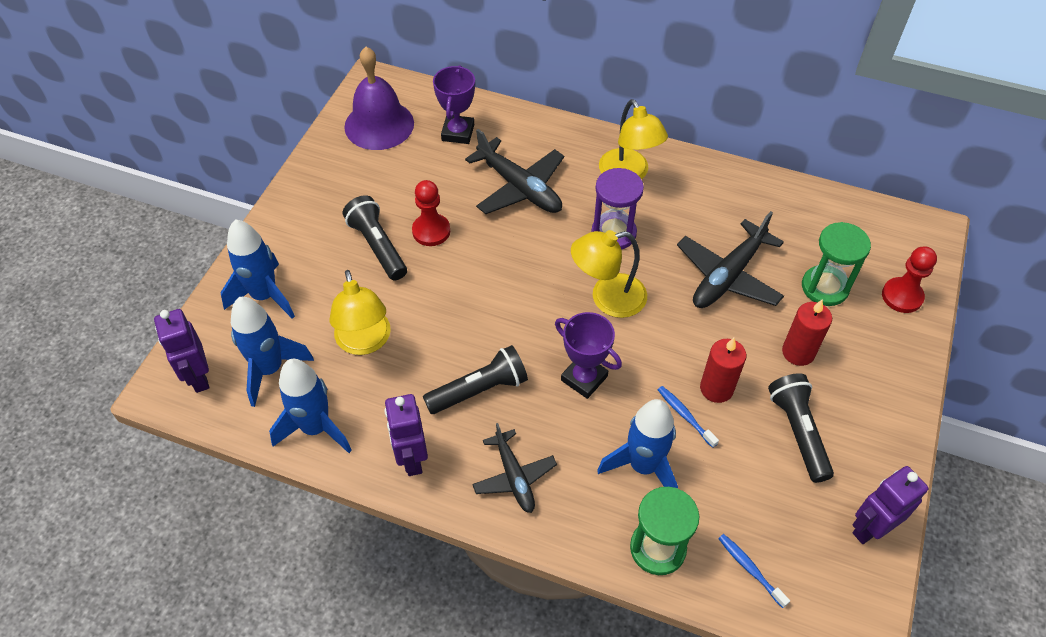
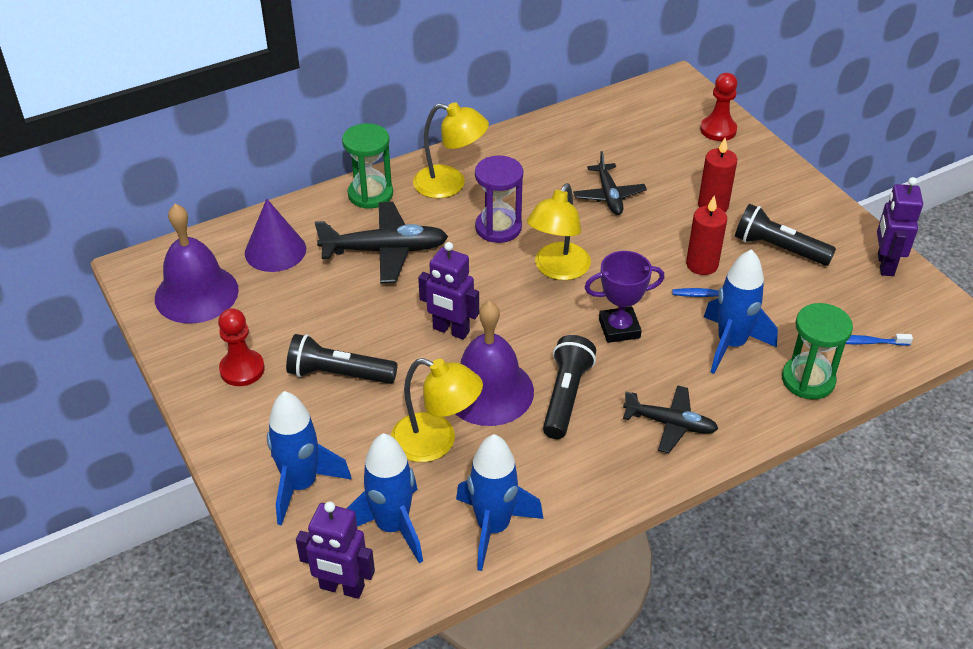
camera: 50 degrees left, 10 degrees down
purple robot [385,394,428,476] -> purple robot moved to [418,242,479,340]
red pawn [412,180,450,246] -> red pawn moved to [218,308,265,386]
purple trophy [433,65,475,144] -> purple cone [245,199,306,272]
black plane [677,211,784,308] -> black plane [573,151,647,215], size x0.64
green hourglass [802,222,871,306] -> green hourglass moved to [342,123,393,209]
none -> purple bell [455,301,534,426]

